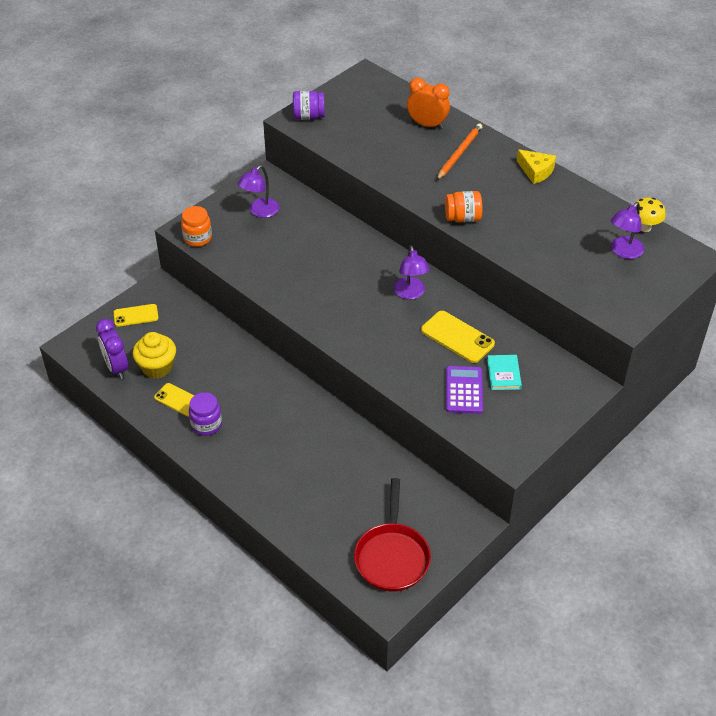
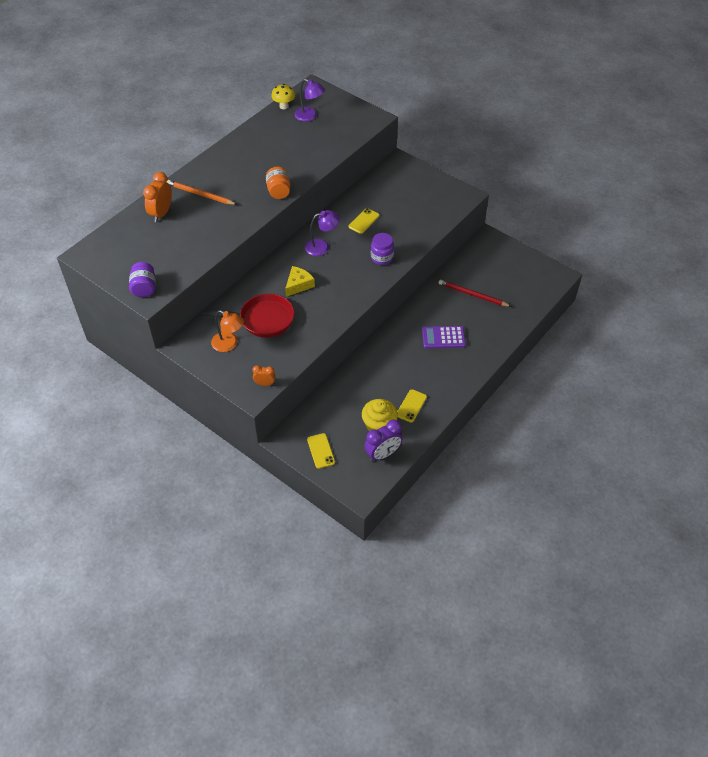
camera: 95 degrees left, 5 degrees up
orange jar [181,206,212,247] -> orange clock [252,365,275,386]
purple jar [189,392,222,435] -> purple jar moved to [371,233,394,265]
purple lamp [238,165,279,218] -> orange lamp [211,310,244,352]
red pan [354,478,431,592] -> red pan moved to [202,294,294,338]
yellow phone [421,311,495,363] -> yellow phone [349,208,380,234], size x0.66
purple calculator [446,366,483,414] -> purple calculator moved to [422,326,466,348]
turquoise book [487,355,522,390] -> none
yellow cheese [517,149,556,184] -> yellow cheese moved to [285,266,315,297]
none -> red pencil [438,280,512,307]

